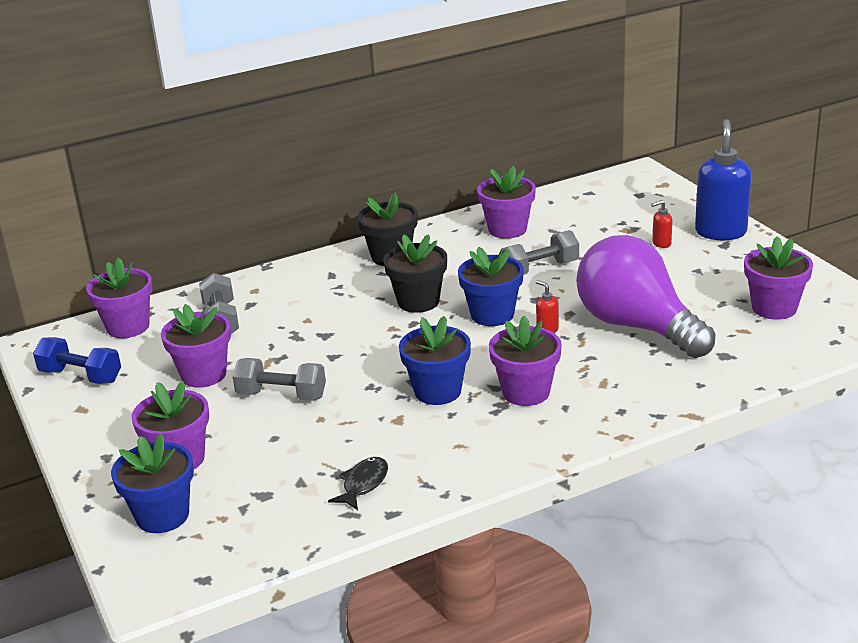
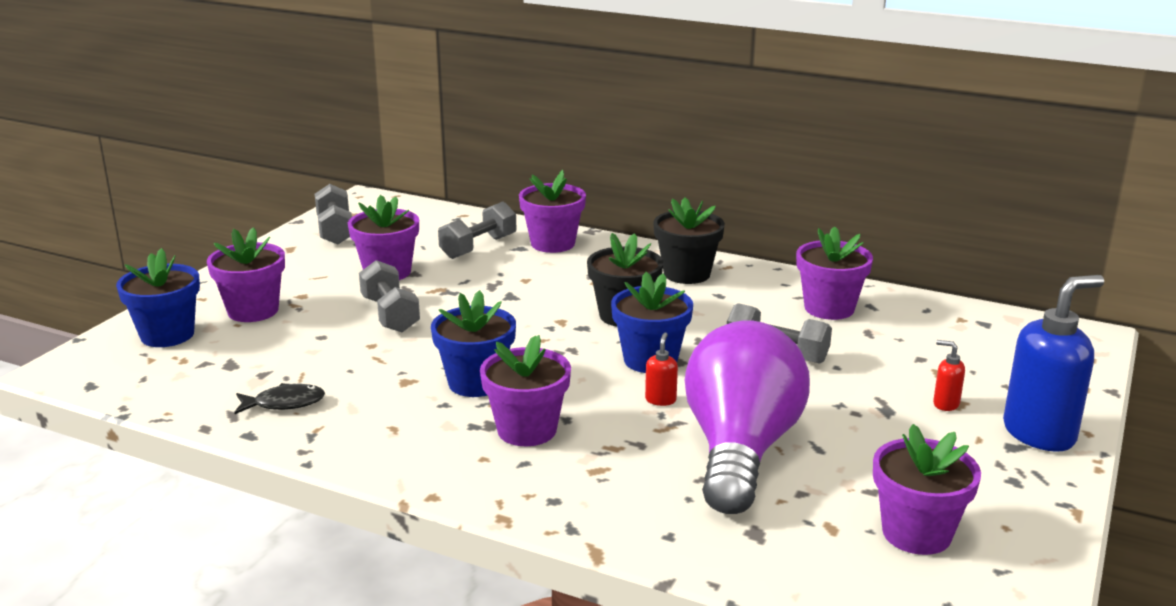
camera: 50 degrees right, 5 degrees down
blue dumbbell [33,337,121,384] -> grey dumbbell [315,184,352,245]
purple flower pot [86,258,153,338] -> purple flower pot moved to [519,170,586,253]

